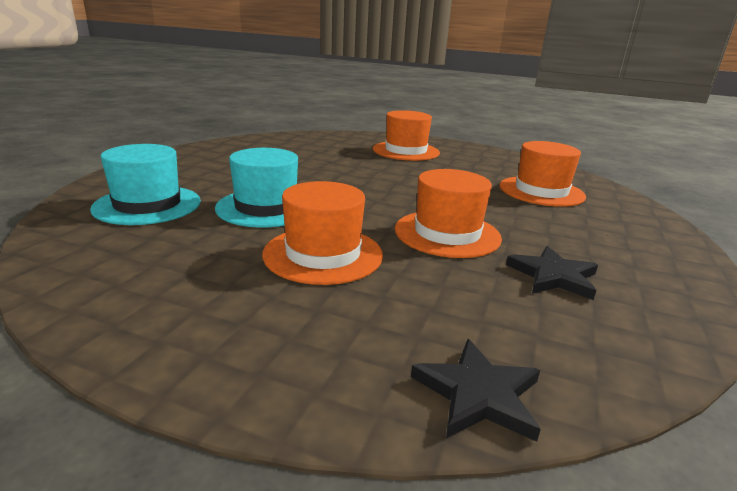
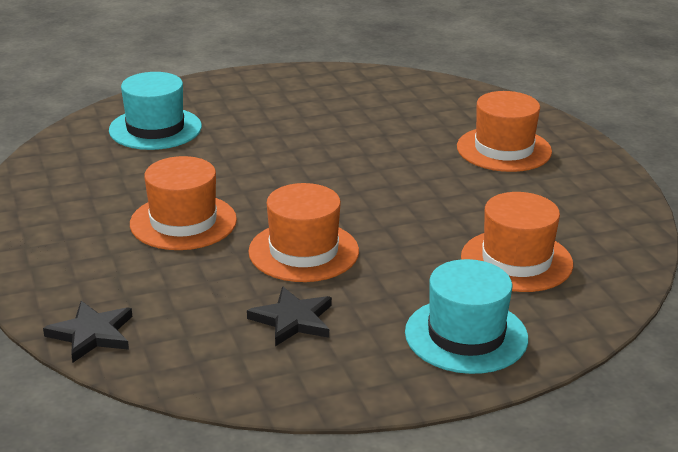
camera: 50 degrees right, 5 degrees up
turquoise hat [215,148,298,228] -> turquoise hat moved to [405,259,528,374]

